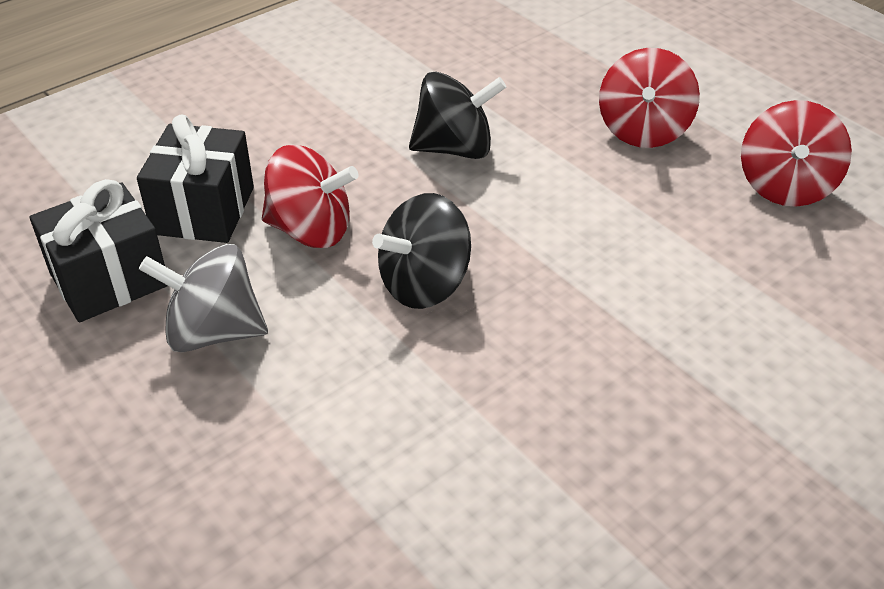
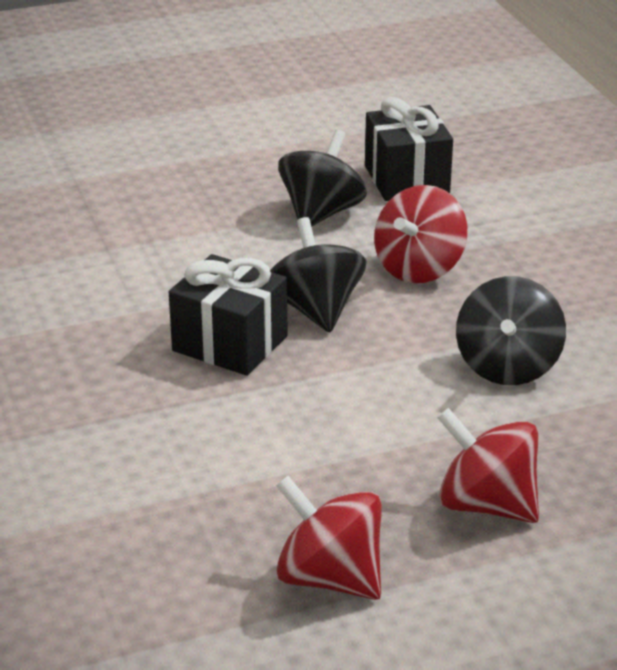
camera: 110 degrees right, 10 degrees down
black gift [137,115,254,243] -> black gift moved to [169,254,287,376]
grey spinning top [139,244,268,352] -> black spinning top [278,130,367,227]

